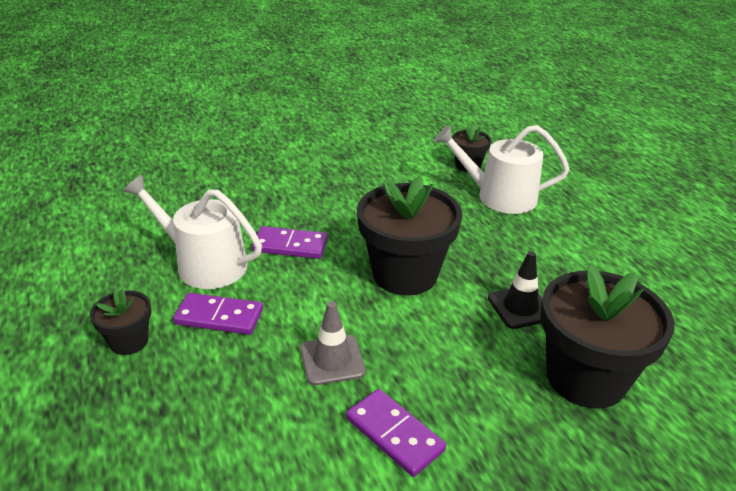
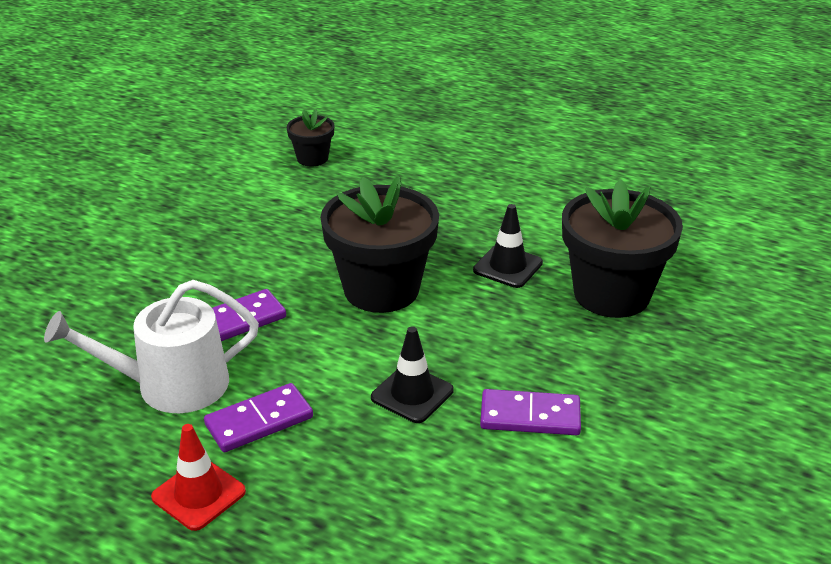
camera: 40 degrees left, 0 degrees up
black flower pot [90,289,151,355] -> red traffic cone [151,424,246,531]
grey traffic cone [300,301,366,386] -> black traffic cone [371,326,454,423]
white watering can [434,125,570,214] -> none

